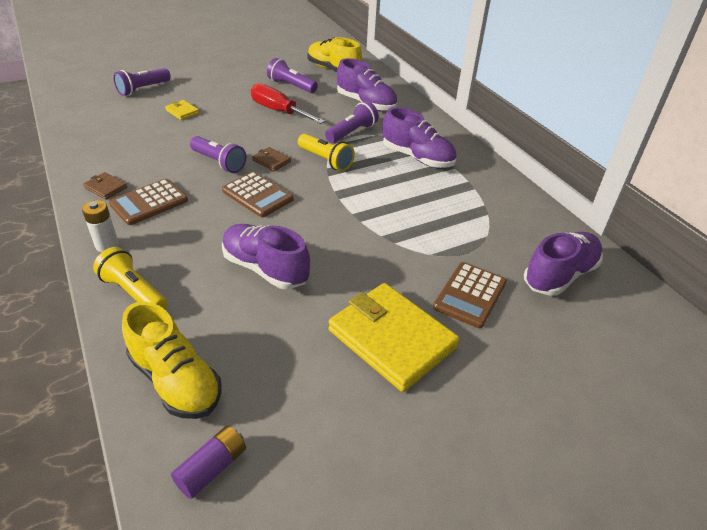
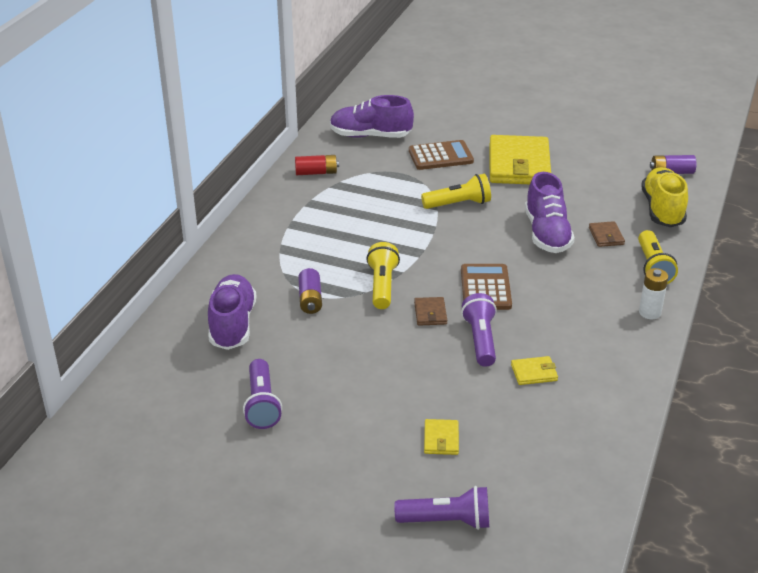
camera: 130 degrees left, 5 degrees down
brown wallet [83,172,127,200] -> brown wallet moved to [589,221,625,247]
brown calculator [109,179,188,225] -> none
red screwdriver [251,83,325,124] -> none
yellow shoe [307,37,362,72] -> none
purple flashlight [325,101,379,143] -> purple battery [298,268,322,314]
purple shoe [383,107,457,168] -> none
none -> red battery [295,155,339,175]
none -> yellow flashlight [421,174,491,209]
none -> yellow wallet [511,356,558,385]

